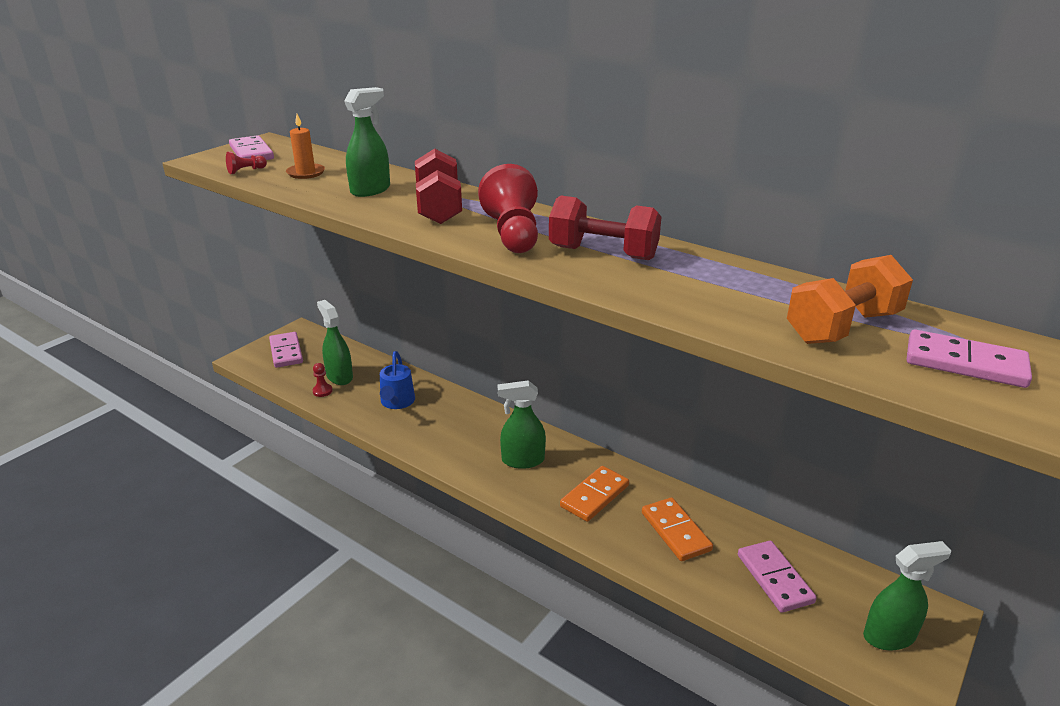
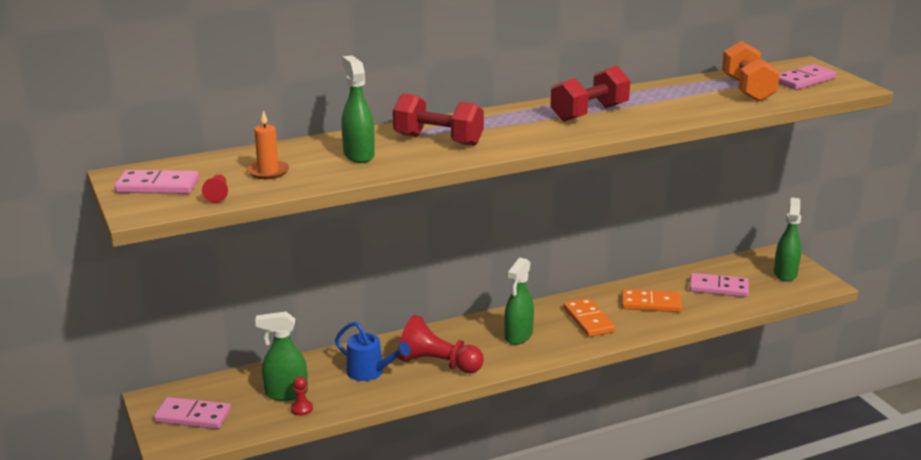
camera: 60 degrees left, 5 degrees down
red pawn [478,164,538,253] -> red pawn moved to [398,315,484,373]

